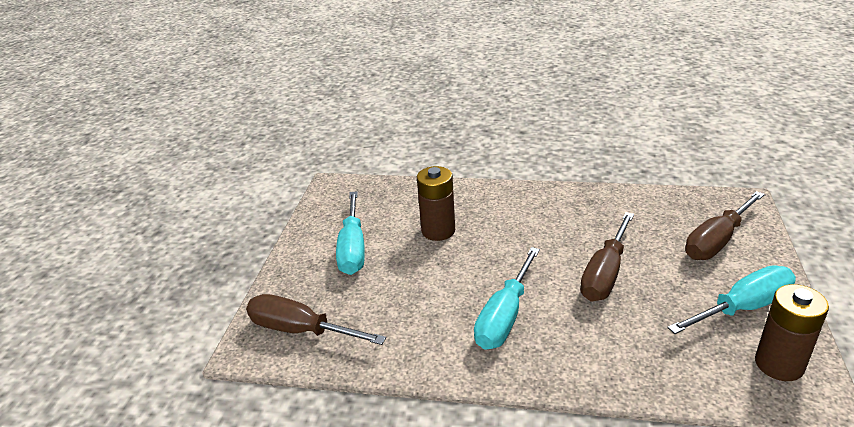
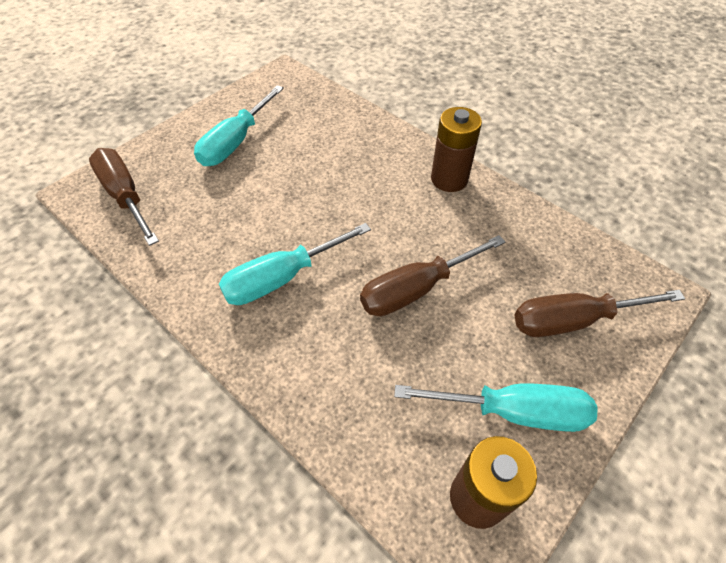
camera: 30 degrees right, 20 degrees up
brown battery [417,166,455,241] -> brown battery moved to [431,107,482,192]

